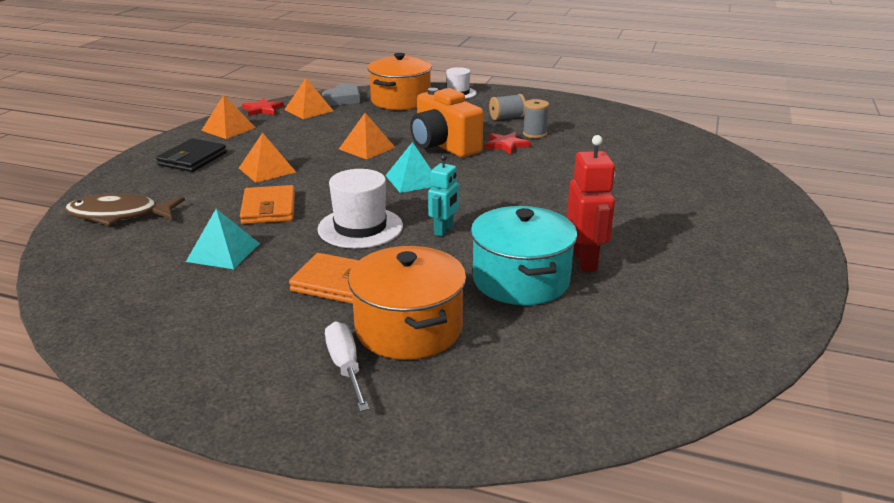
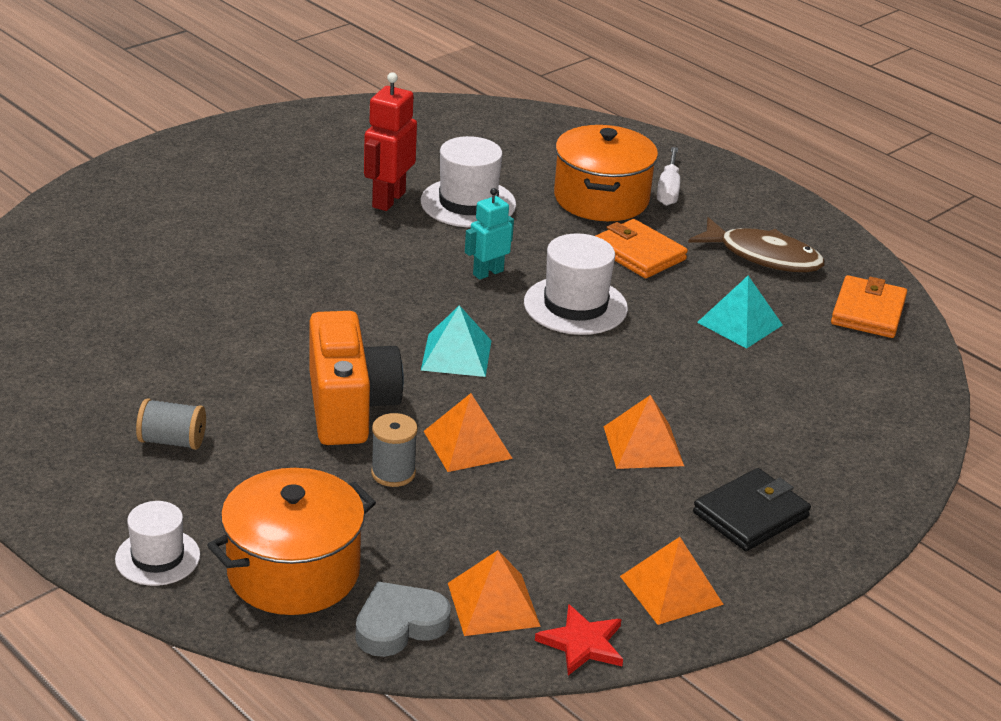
camera: 155 degrees left, 5 degrees up
brown fish [65,193,185,226] -> brown fish moved to [688,217,825,272]
orange wallet [240,185,295,224] -> orange wallet moved to [831,275,907,338]
turquoise pot [471,206,578,305] -> white hat [421,136,516,227]
red star [485,132,531,154] -> none
grey spool [523,99,549,138] -> grey spool moved to [371,413,418,487]

